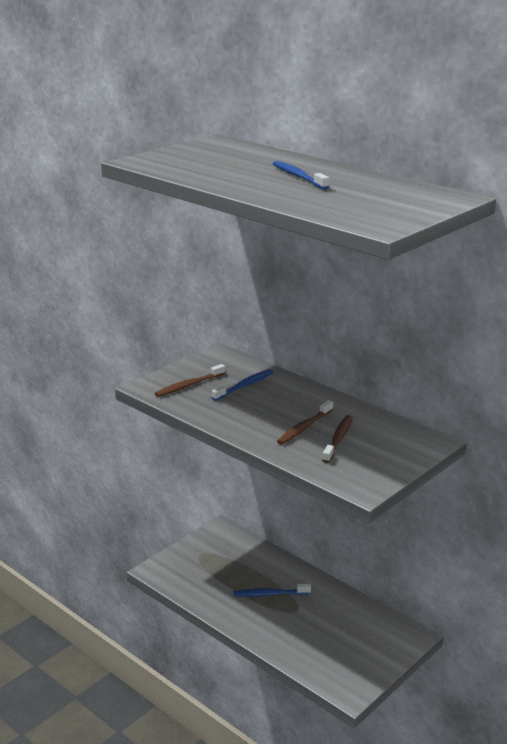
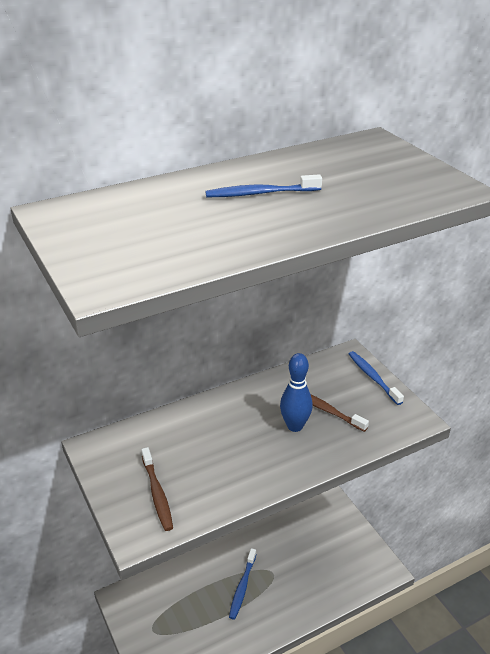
camera: 70 degrees left, 10 degrees up
blue toothbrush [212,369,273,401] -> blue toothbrush moved to [349,351,404,405]
brown toothbrush [277,400,333,445] -> blue bowling pin [280,353,313,432]

